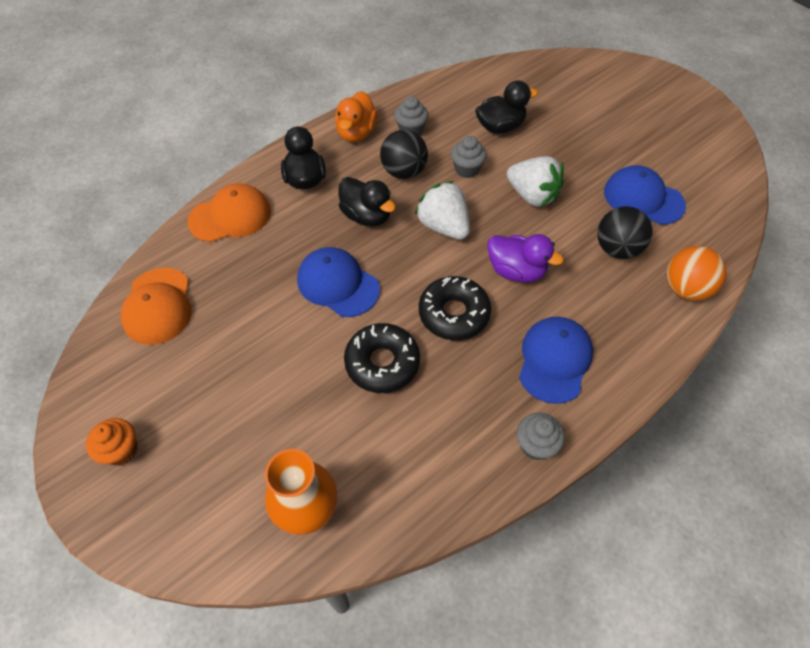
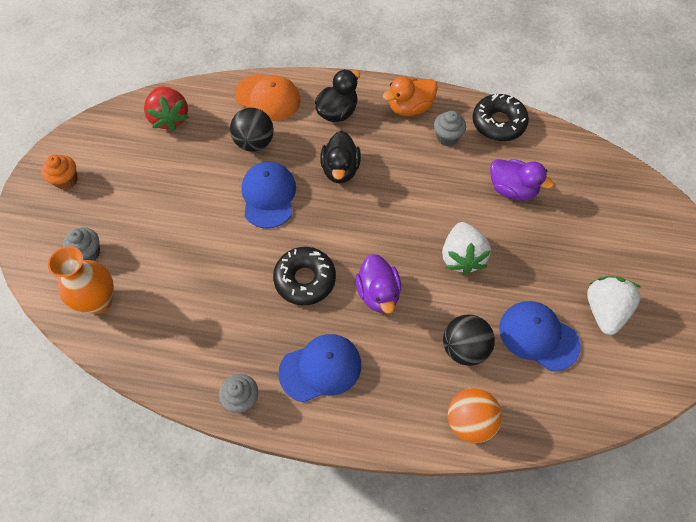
camera: 50 degrees right, 5 degrees up
orange cap [121,268,192,345] -> red strawberry [144,86,189,131]
black donut [344,323,420,393] -> black donut moved to [472,94,529,141]
black ball [380,130,428,179] -> black ball moved to [230,108,274,152]
white strawberry [415,181,470,240] -> white strawberry moved to [587,276,642,335]
grey cupcake [451,136,487,178] -> grey cupcake moved to [63,227,100,261]
black duck [475,80,538,134] -> purple duck [490,159,554,201]
blue cap [604,165,686,225] -> blue cap turned 45 degrees counterclockwise [499,301,581,371]

